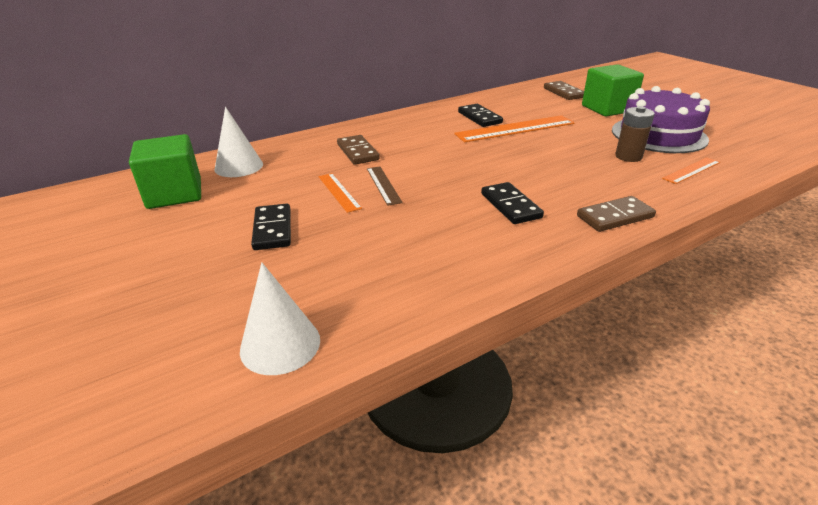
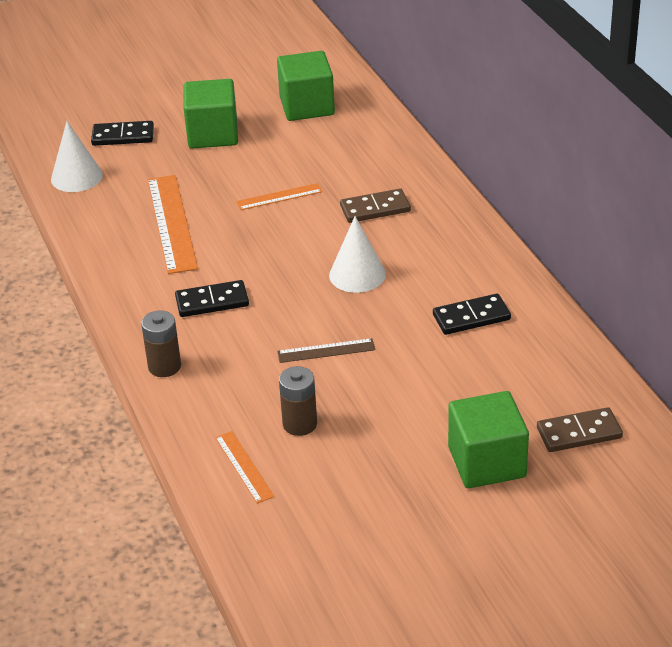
camera: 100 degrees right, 5 degrees up
white cone [215,107,263,177] -> white cone moved to [329,216,386,293]
black domino [251,204,291,250] -> black domino moved to [91,121,154,146]
brown ruler [367,167,403,206] -> brown ruler moved to [277,338,375,363]
orange ruler [454,115,575,142] -> orange ruler moved to [148,175,198,274]
brown domino [577,196,656,232] -> brown battery [141,311,181,377]
purple cake [612,86,710,153] -> none
none -> green cube [184,79,238,149]

